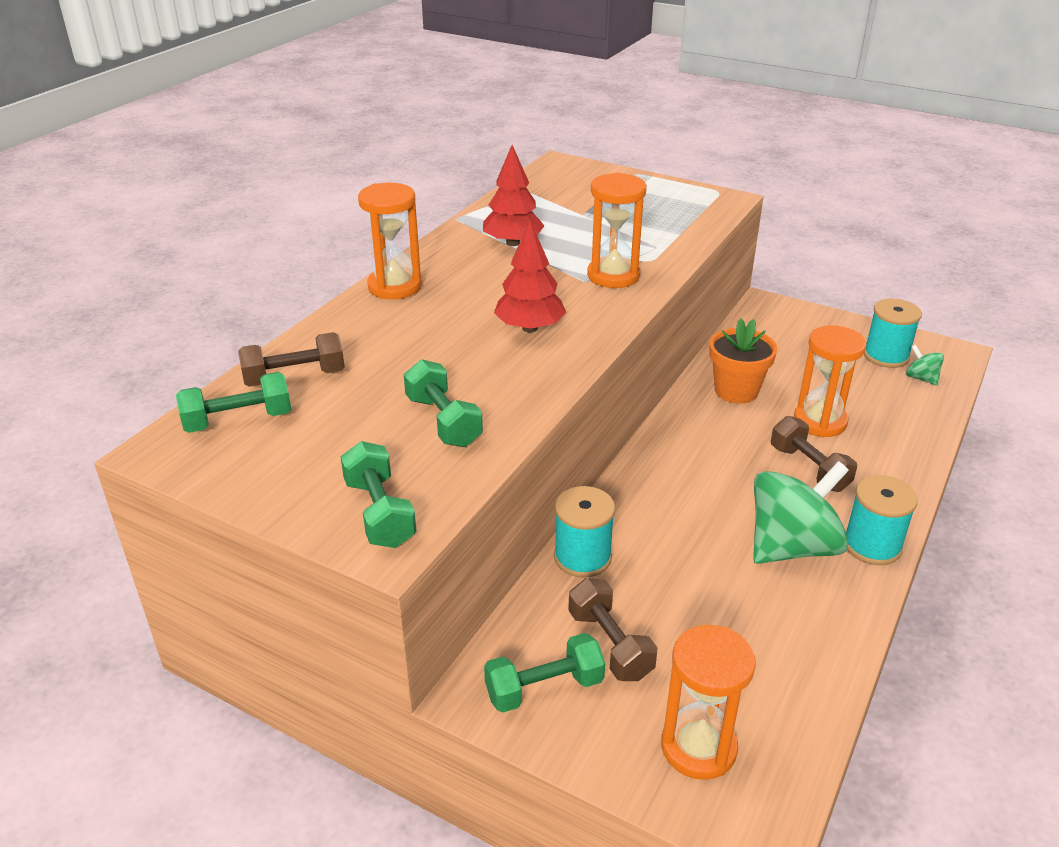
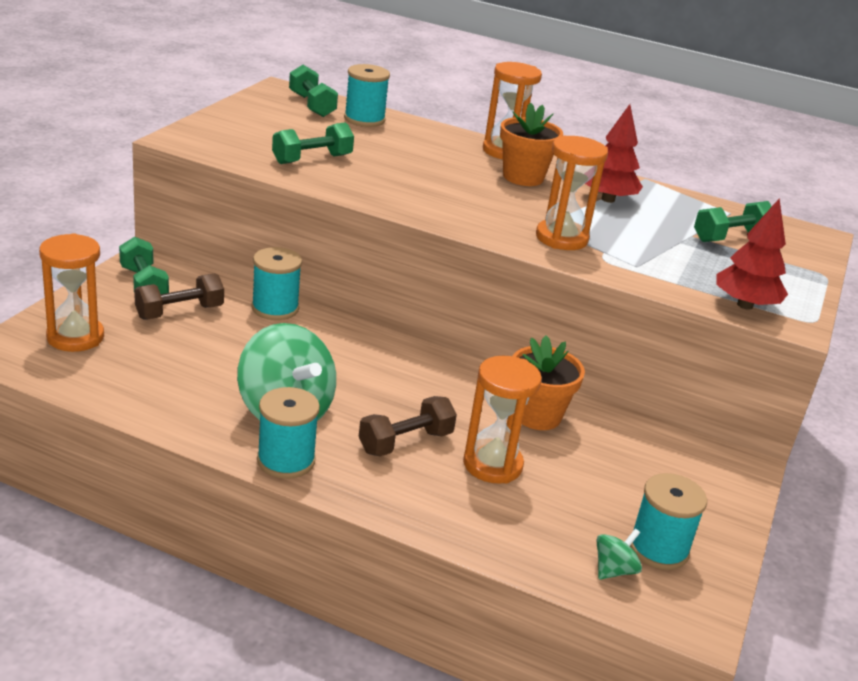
camera: 80 degrees right, 5 degrees down
brown dumbbell [238,332,345,387] -> turquoise spool [344,64,390,127]
green dumbbell [341,441,417,548] -> green dumbbell moved to [694,201,772,242]
red tree [494,220,566,332] -> red tree moved to [717,199,788,310]
none -> orange flower pot [500,103,563,186]

